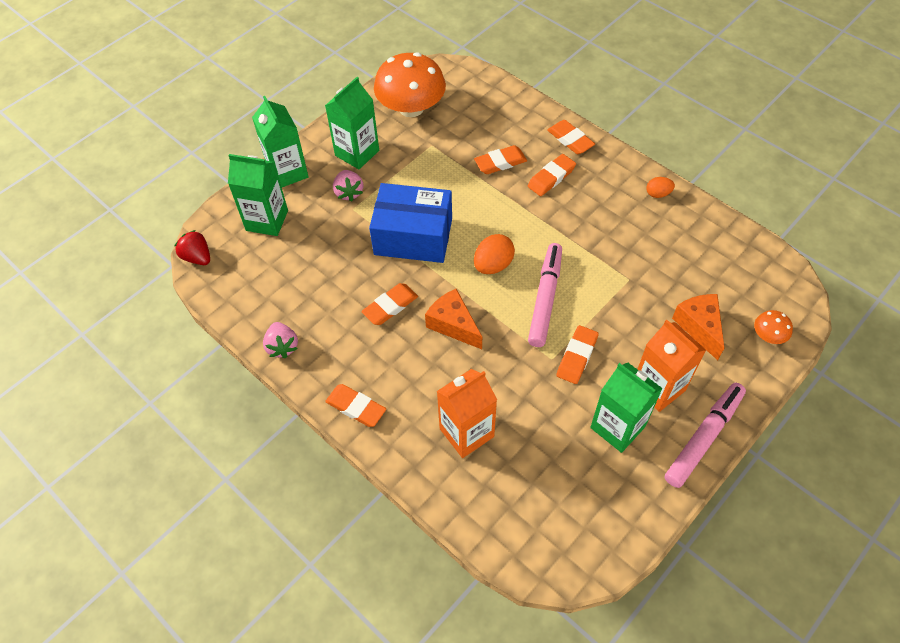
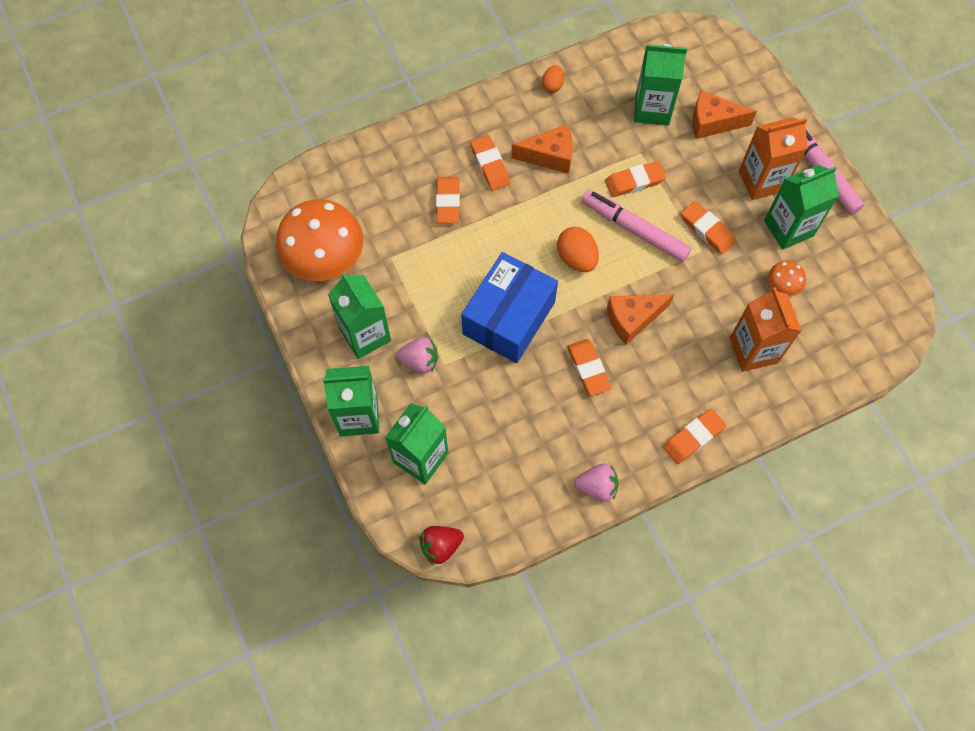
camera: 70 degrees left, 10 degrees up
orange eraser [547,120,595,154] -> orange eraser moved to [605,161,666,197]
orange mushroom [754,310,793,344] -> orange mushroom moved to [768,261,806,296]
none -> orange cheese [511,124,573,174]
none -> green carton [634,44,687,125]

